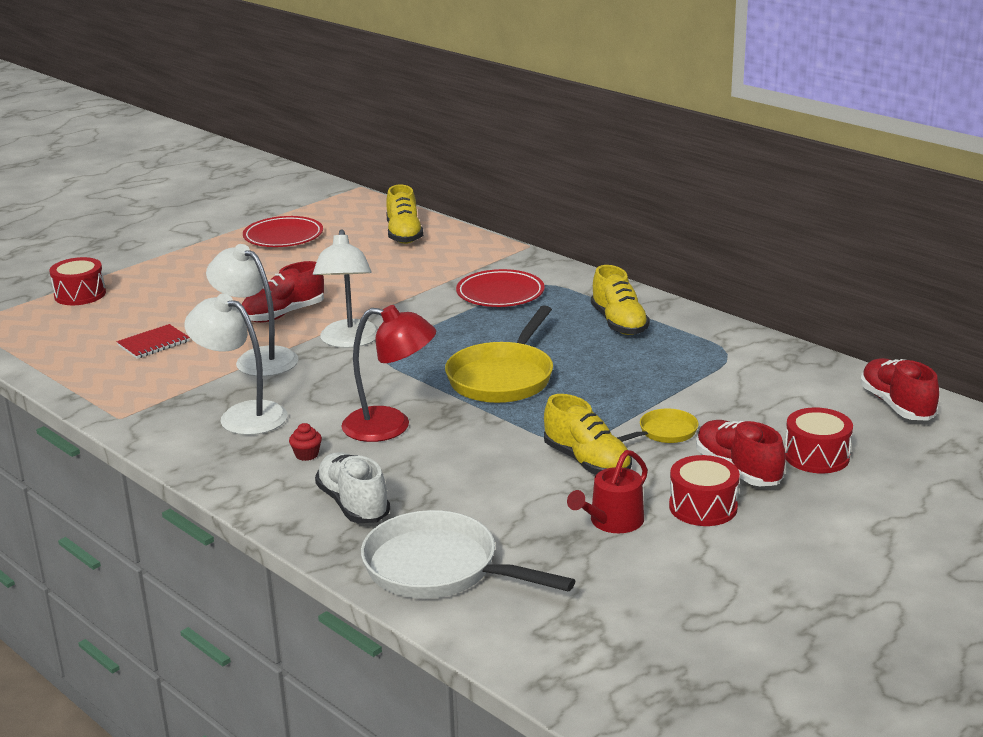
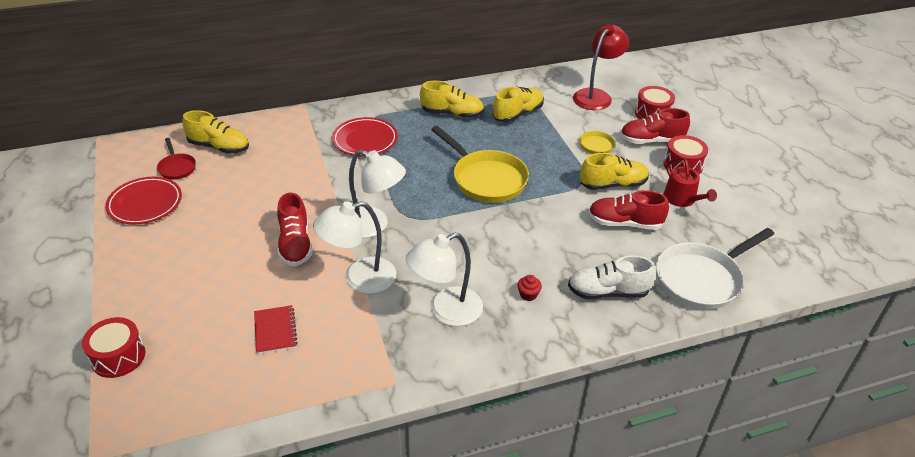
camera: 65 degrees left, 15 degrees up
red lamp [342,305,436,442] -> red lamp moved to [573,24,629,110]
red shoe [860,358,939,421] -> red shoe moved to [588,190,669,230]
none -> red pan [157,138,196,180]
none -> yellow shoe [493,86,544,122]

